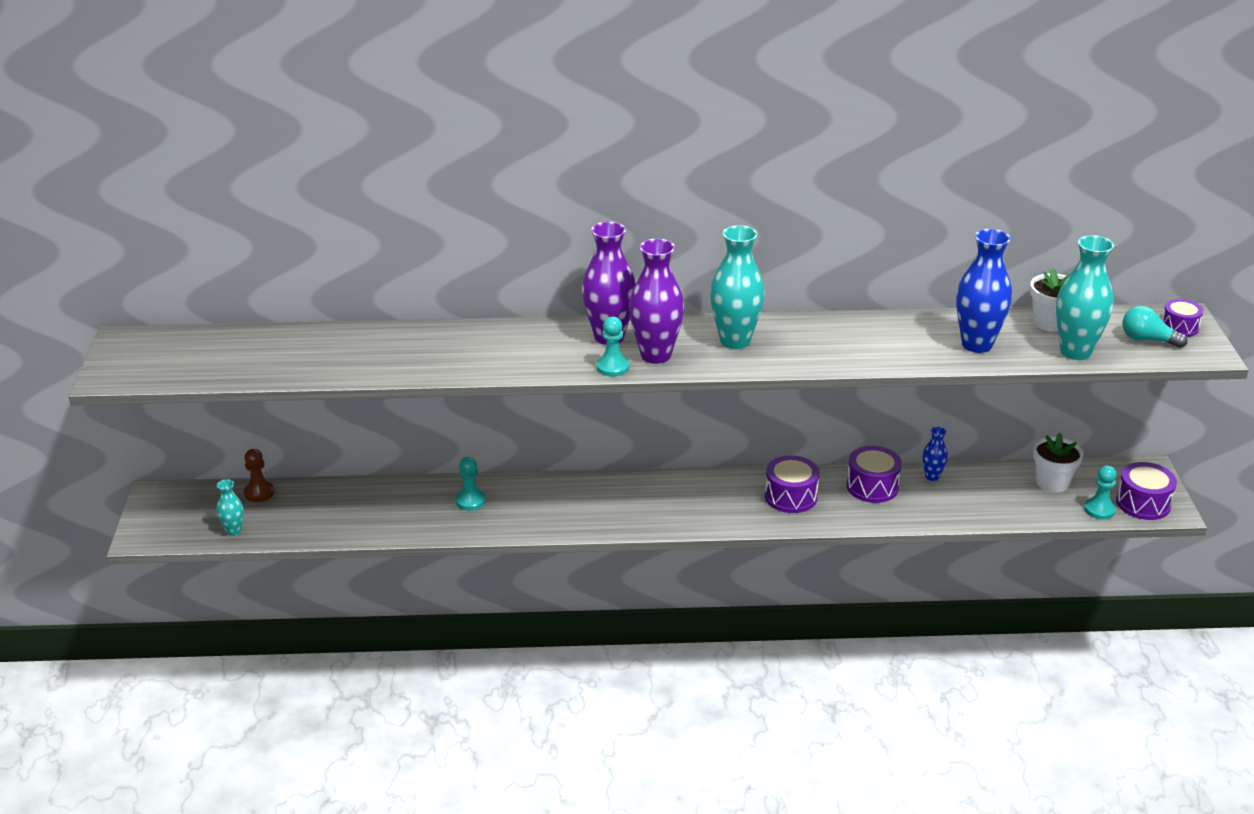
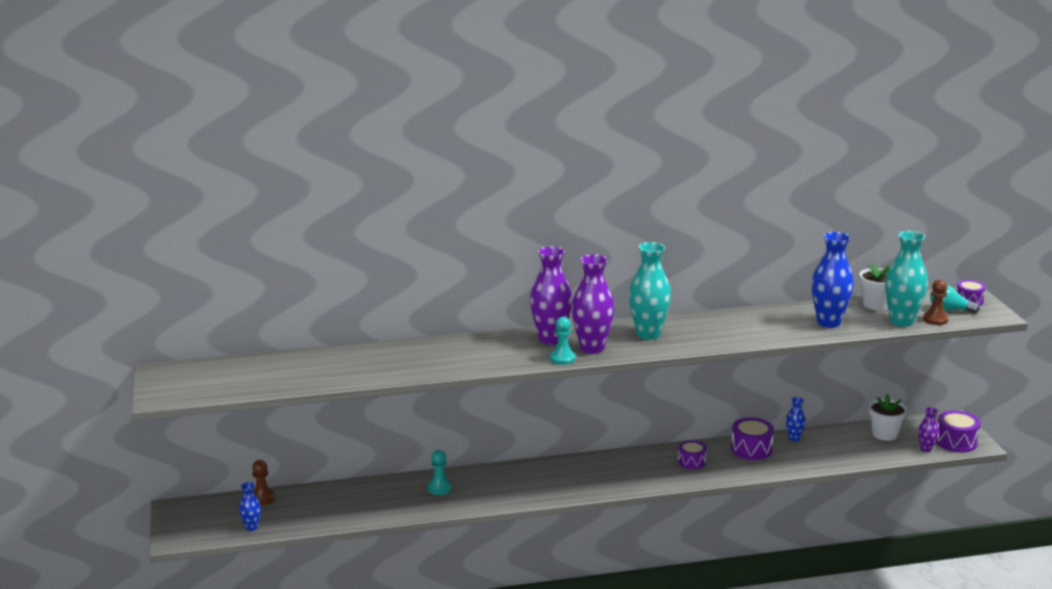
camera: 10 degrees left, 10 degrees down
turquoise vase [216,479,244,536] -> blue vase [239,482,261,531]
purple drum [765,455,820,513] -> purple drum [678,440,707,469], size x0.66
turquoise pawn [1084,465,1117,520] -> purple vase [918,407,939,452]
none -> brown pawn [923,280,948,325]

